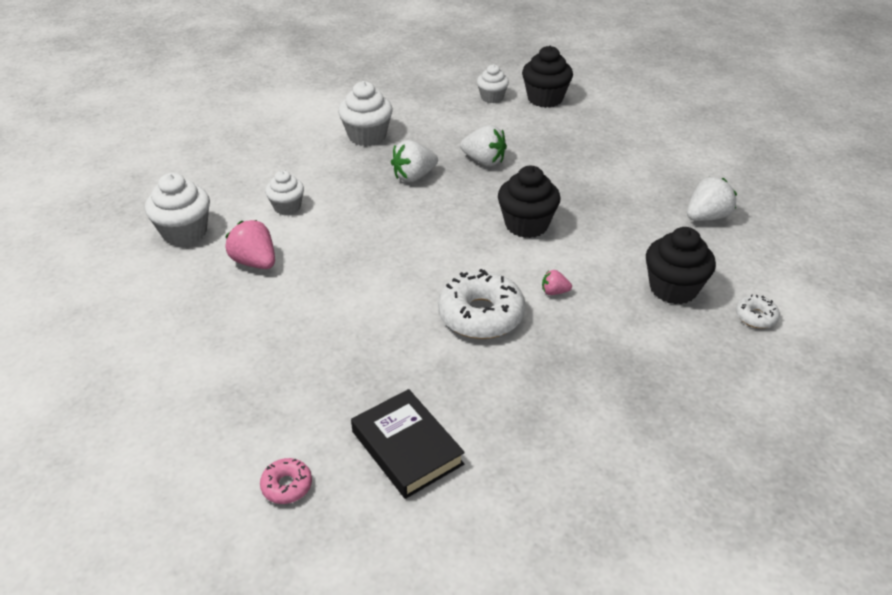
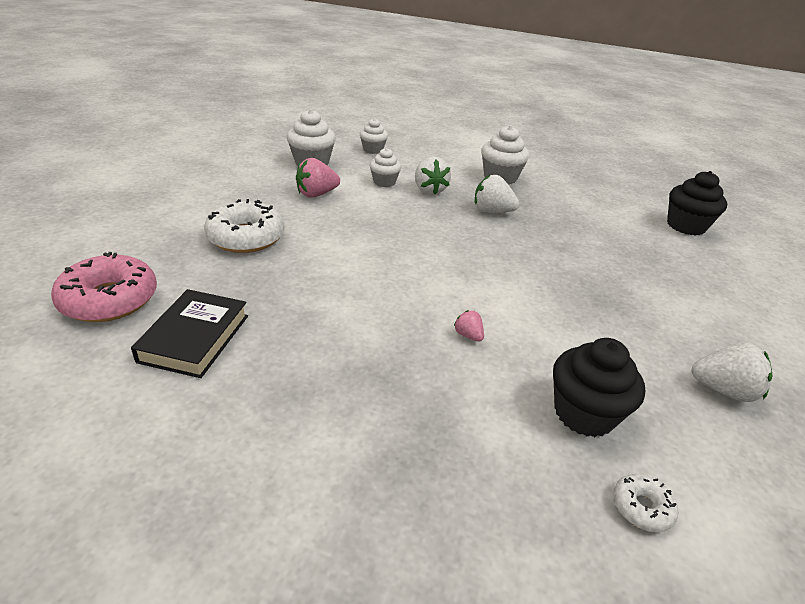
camera: 45 degrees right, 5 degrees down
pink strawberry [225,220,275,269] -> pink strawberry turned 120 degrees counterclockwise [296,158,340,198]
pink donut [260,458,312,504] -> pink donut [51,252,157,322], size x2.06
white donut [438,269,525,339] -> white donut moved to [204,199,284,253]
white strawberry [460,125,507,166] -> white strawberry moved to [415,157,451,195]
white cupcake [477,64,509,103] -> white cupcake moved to [360,118,388,154]
black cupcake [498,166,560,238] -> none

